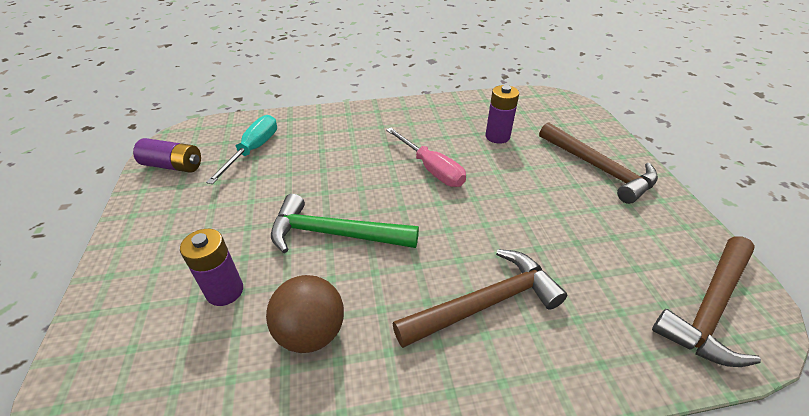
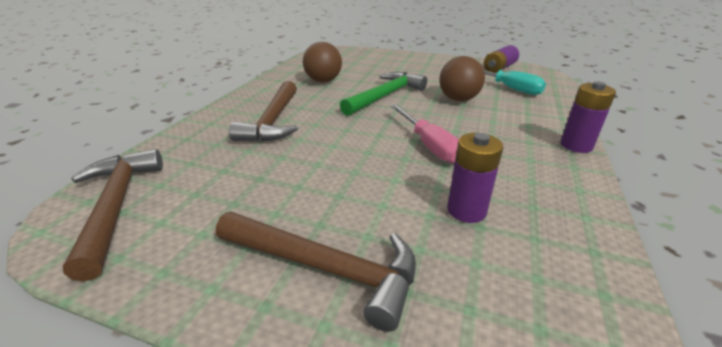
camera: 120 degrees right, 10 degrees down
purple battery [180,229,243,306] -> purple battery moved to [561,81,616,153]
pink screwdriver [386,128,466,187] -> pink screwdriver turned 105 degrees counterclockwise [390,104,459,163]
brown hammer [539,122,658,204] -> brown hammer turned 150 degrees counterclockwise [216,212,416,332]
none -> brown ball [439,56,485,101]

